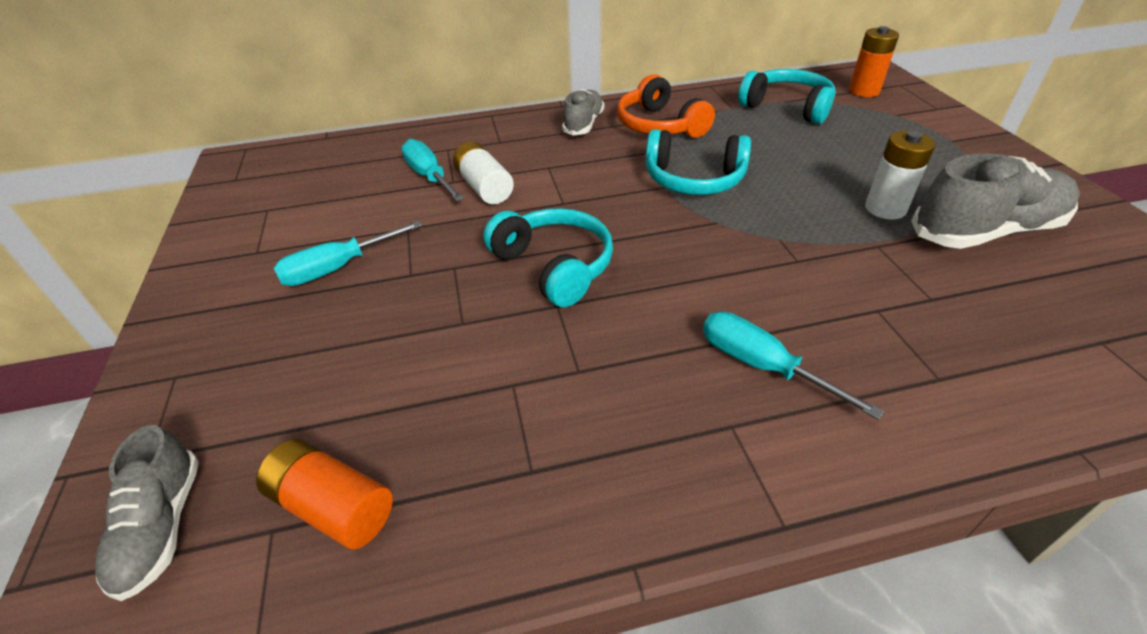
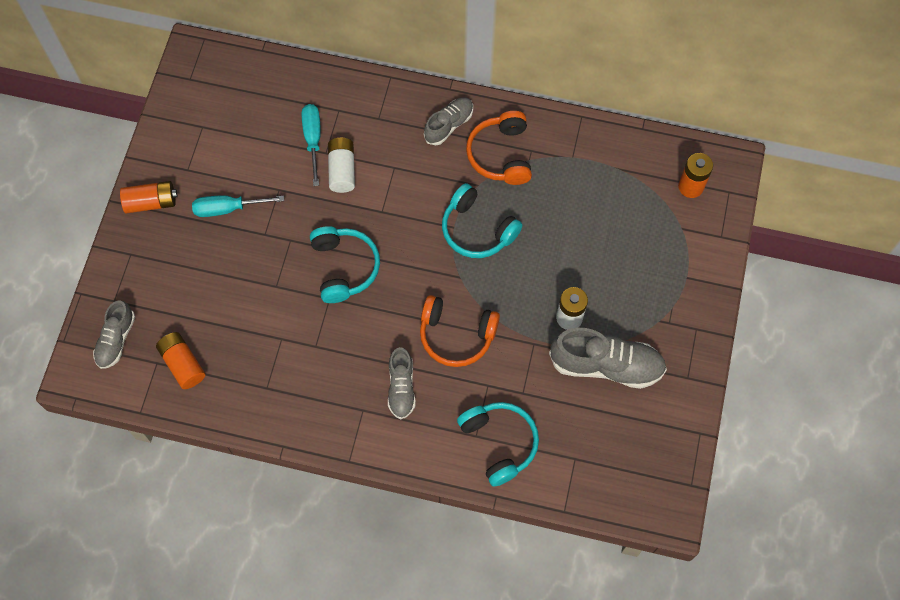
camera: 25 degrees right, 25 degrees up
turquoise screwdriver [703,312,884,420] -> grey shoe [388,347,416,419]
turquoise headphones [738,69,836,124] -> turquoise headphones moved to [457,402,539,487]
none -> orange battery [120,181,178,213]
none -> orange headphones [420,295,500,367]

